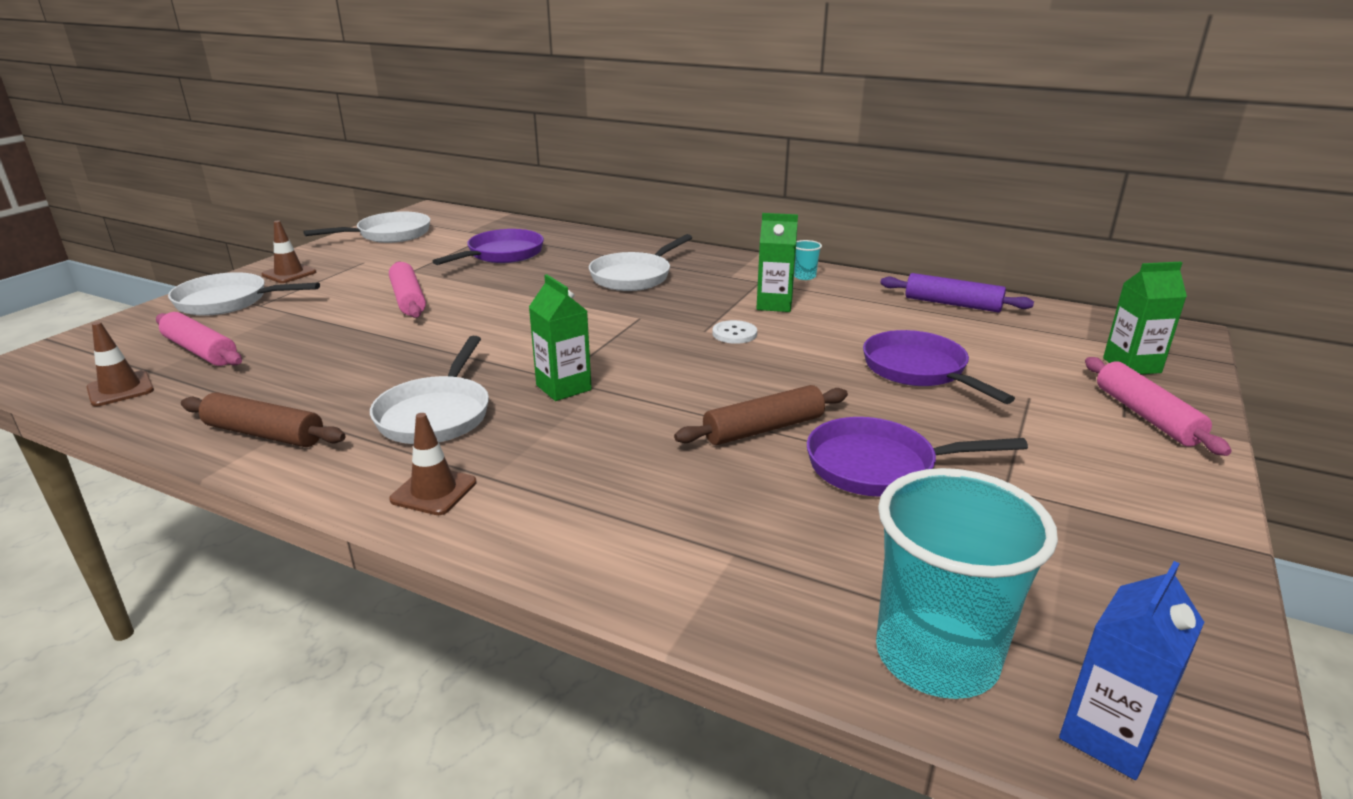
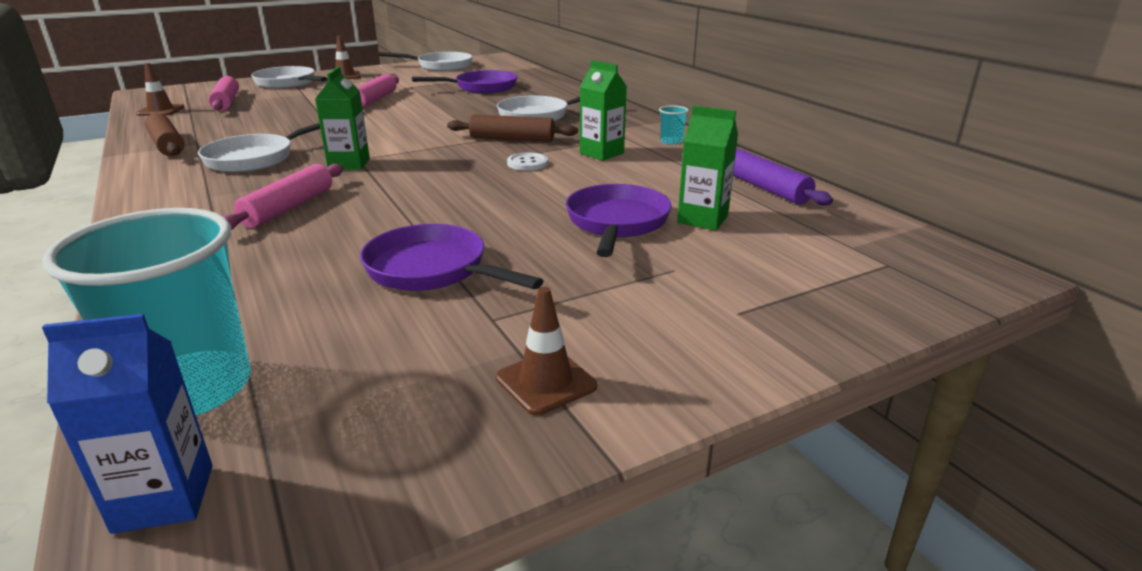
camera: 35 degrees right, 0 degrees up
brown traffic cone [389,413,476,515] -> brown traffic cone moved to [496,287,597,416]
brown rolling pin [674,385,848,445] -> brown rolling pin moved to [447,115,578,142]
pink rolling pin [1085,357,1232,456] -> pink rolling pin moved to [223,164,343,230]
green carton [1103,262,1187,374] -> green carton moved to [677,106,738,231]

